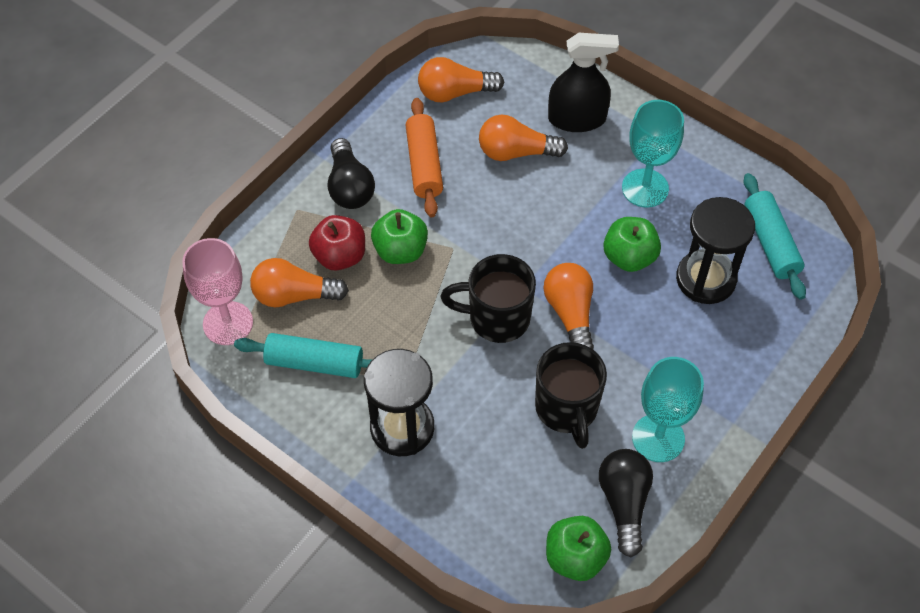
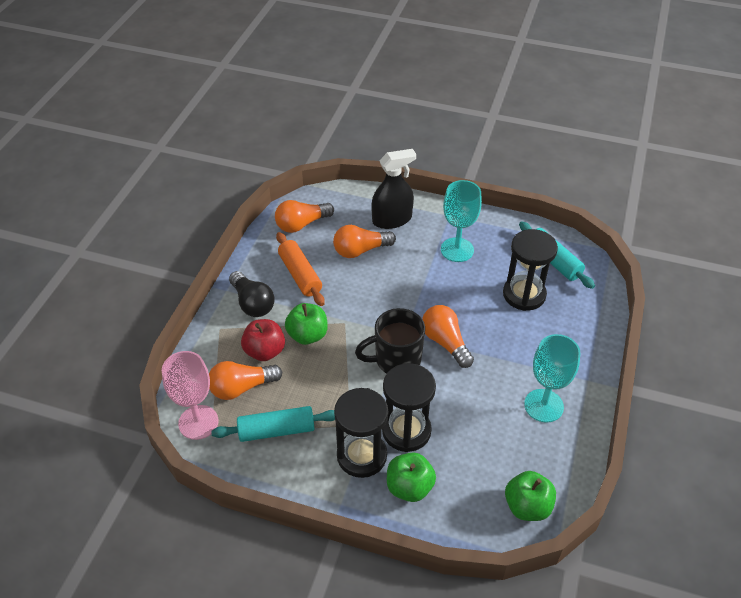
camera: 20 degrees left, 10 degrees down
black mug [535,342,607,449] -> none
black light bulb [599,449,653,557] -> none
green apple [603,217,661,272] -> green apple moved to [387,452,436,502]
none -> black hourglass [382,363,436,452]

